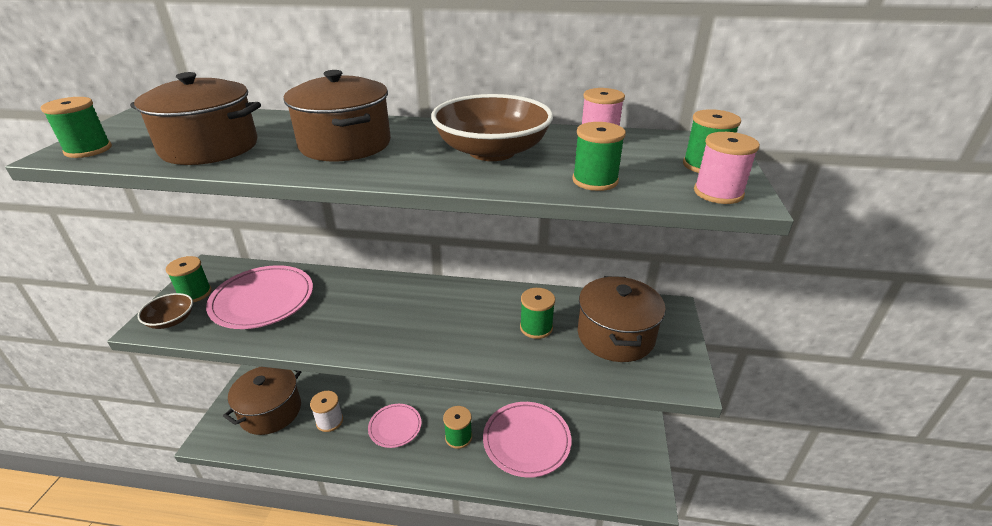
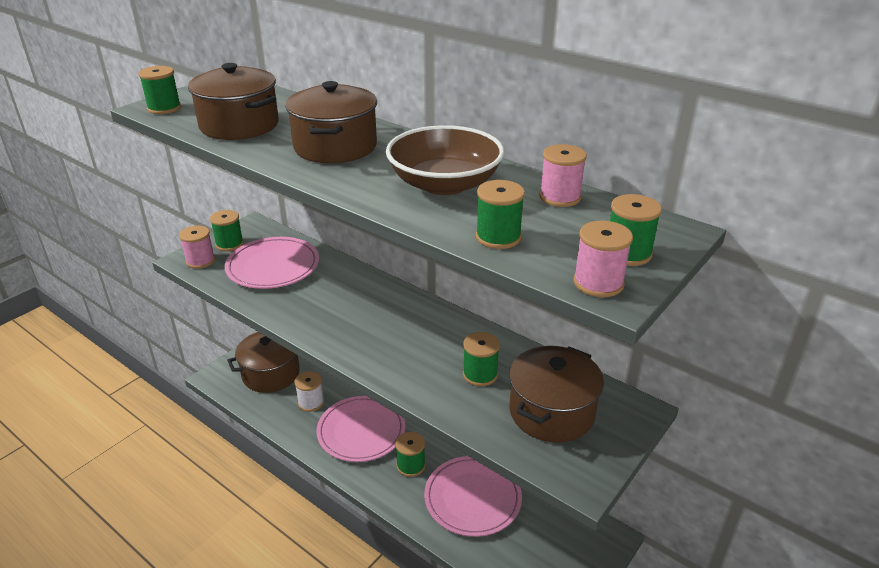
camera: 30 degrees right, 0 degrees up
brown bowl [138,293,193,329] -> pink spool [179,225,215,269]
pink plate [368,404,421,448] -> pink plate [316,396,405,462], size x1.62

